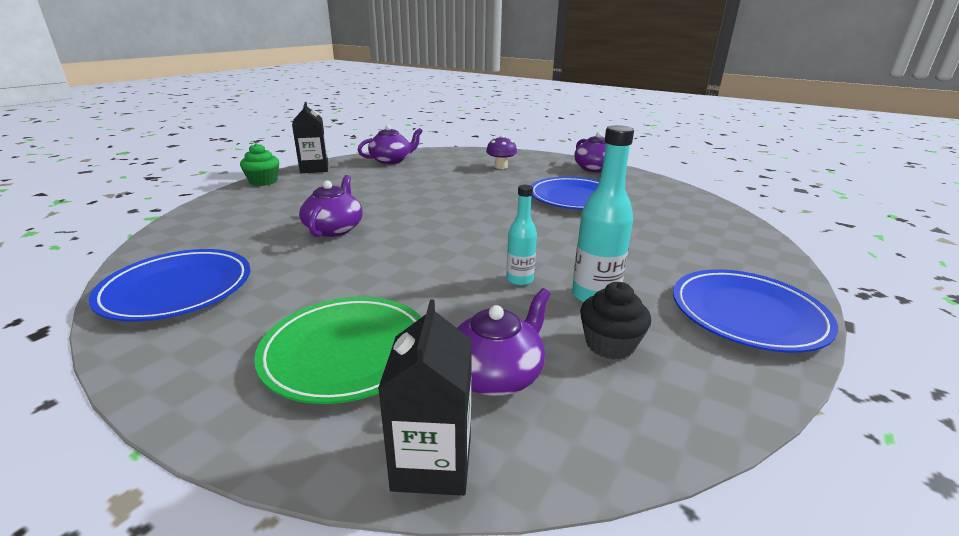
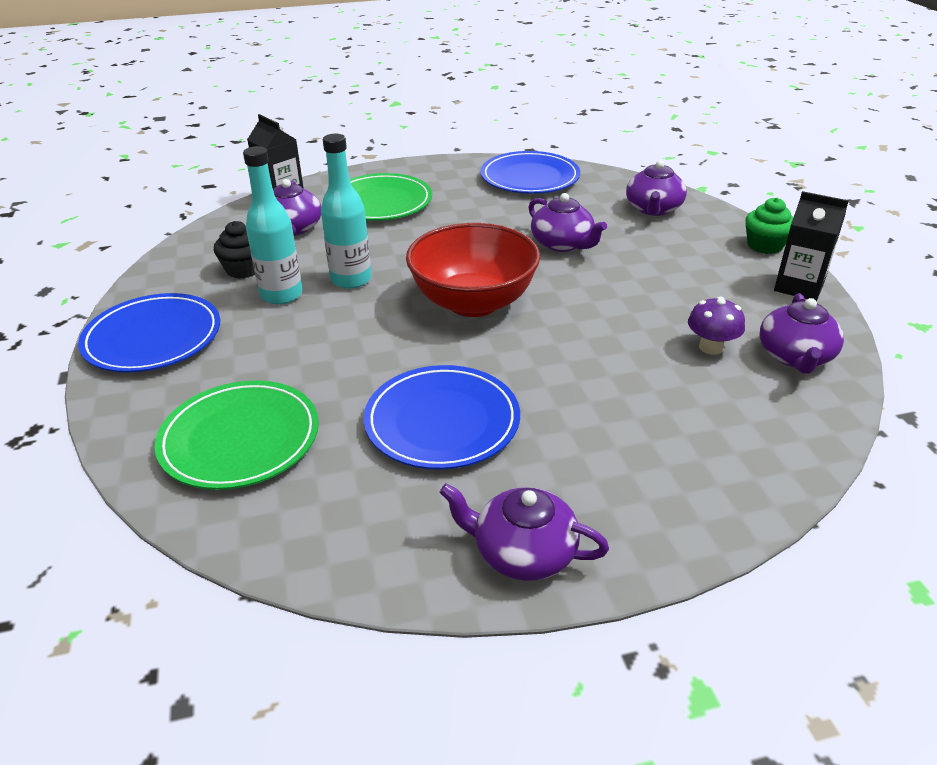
camera: 135 degrees right, 10 degrees up
purple mushroom [486,135,517,169] -> purple mushroom moved to [688,297,745,355]
turquoise bottle [506,185,537,286] -> turquoise bottle [321,134,371,289], size x1.62
none -> green plate [155,380,319,490]
none -> red bowl [406,223,540,317]
none -> purple teapot [626,160,687,216]

